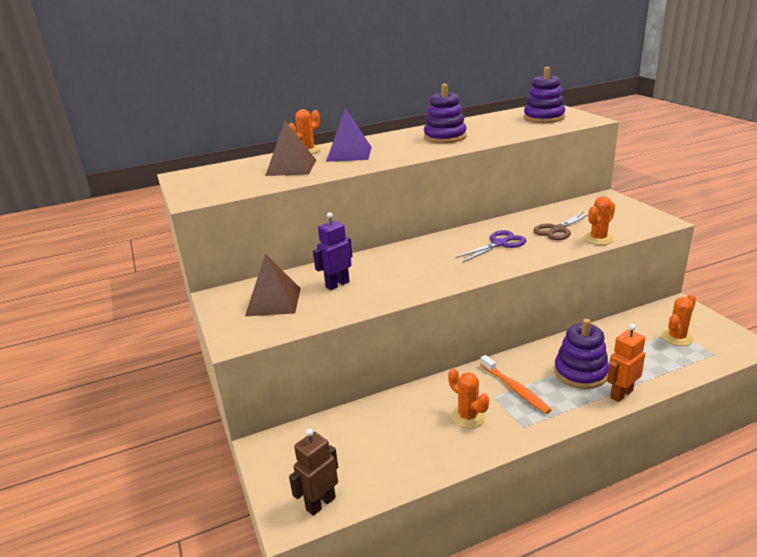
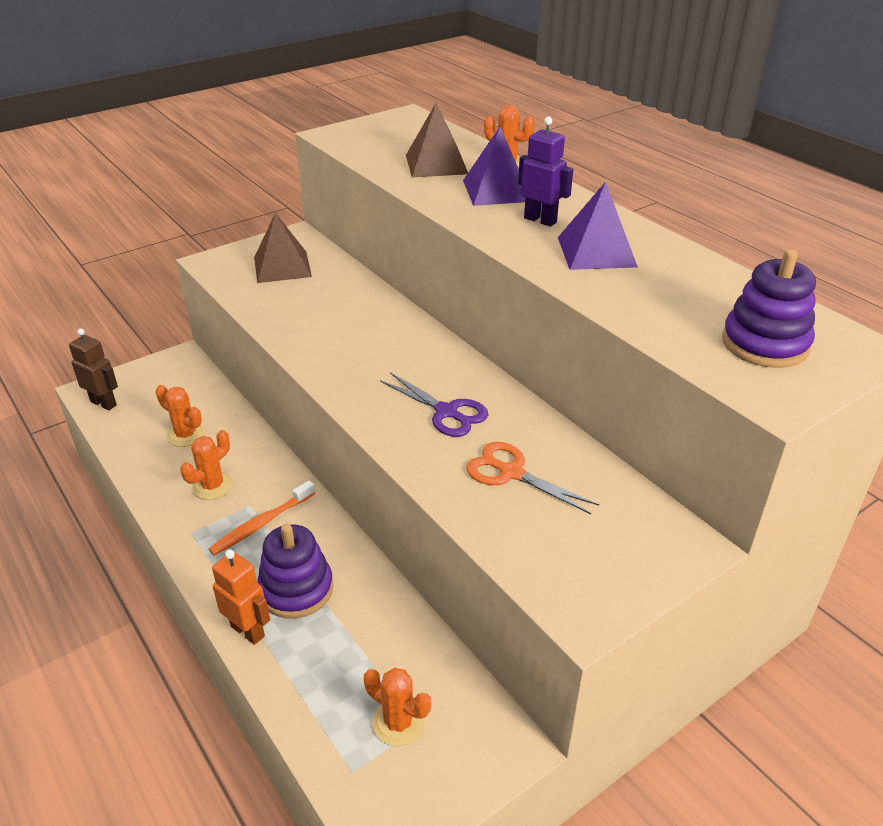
camera: 75 degrees right, 10 degrees up
purple robot [313,212,353,290] -> purple robot moved to [518,117,573,227]
purple stacking toy [424,84,467,144] -> purple pyramid [558,182,638,270]
brown scissors [533,211,588,240] -> orange scissors [466,442,599,514]
orange cactus [584,196,615,245] -> orange cactus moved to [155,385,205,447]

